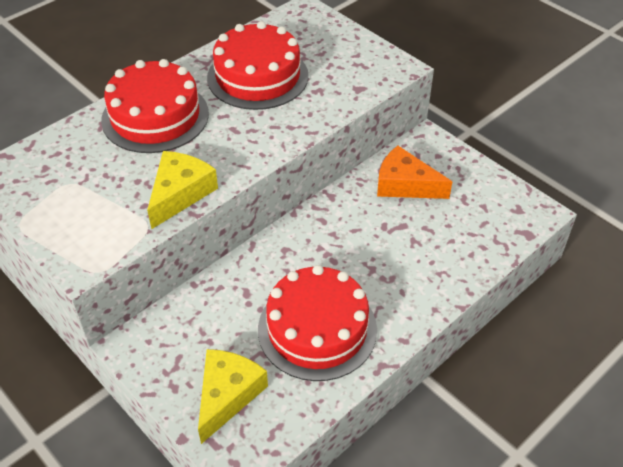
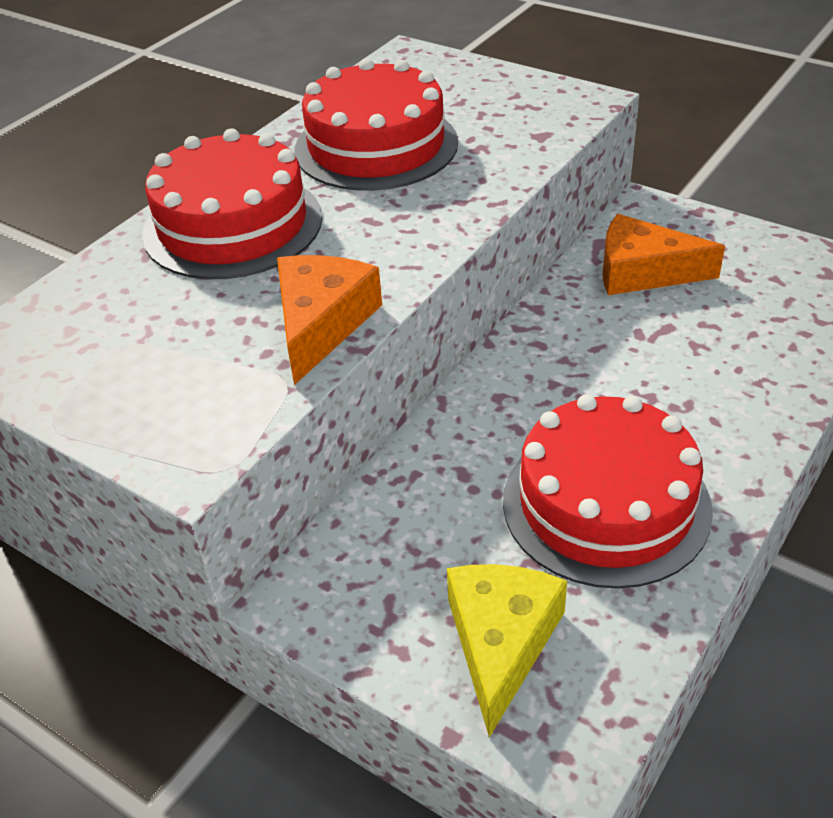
camera: 10 degrees left, 5 degrees down
yellow cheese [147,151,218,229] -> orange cheese [277,255,382,385]

